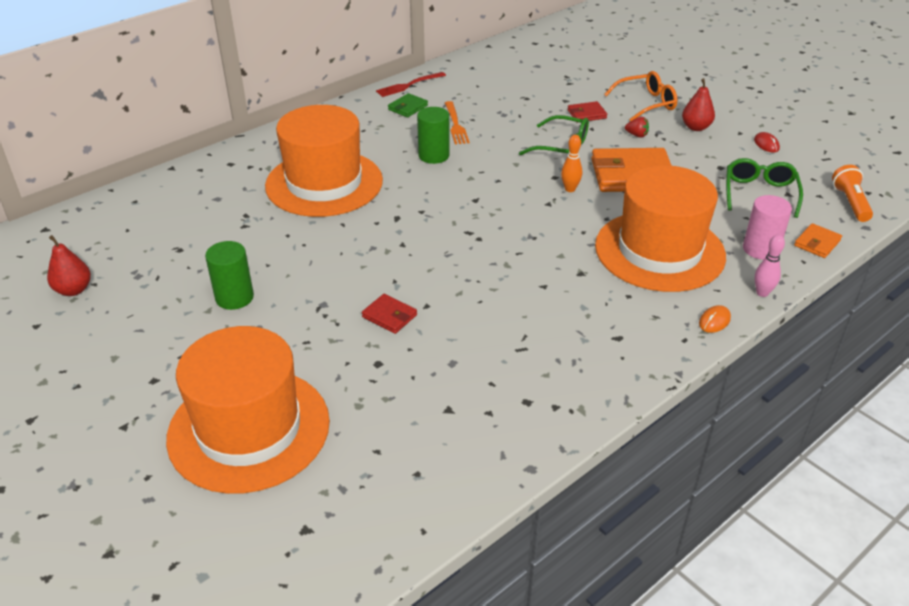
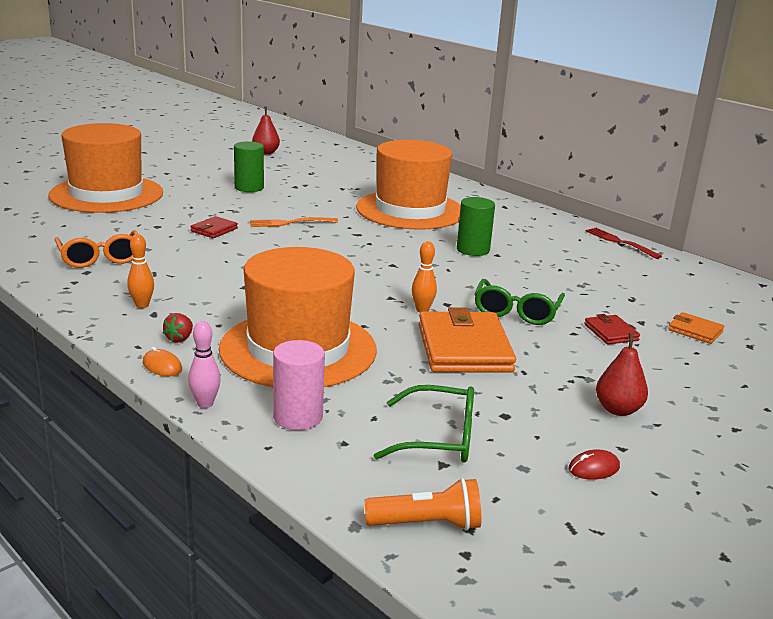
camera: 85 degrees right, 15 degrees down
green wallet [388,93,428,117] -> none
orange fork [445,101,470,144] -> orange fork moved to [250,217,338,227]
orange glasses [604,71,677,121] -> orange glasses moved to [55,230,138,268]
red strawberry [625,117,649,137] -> red strawberry moved to [163,313,193,343]
orange wallet [794,223,842,258] -> orange wallet moved to [668,312,724,344]
none -> orange bowling pin [127,234,154,308]

